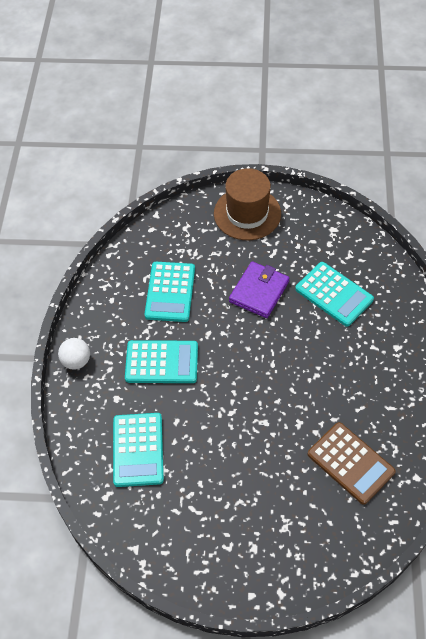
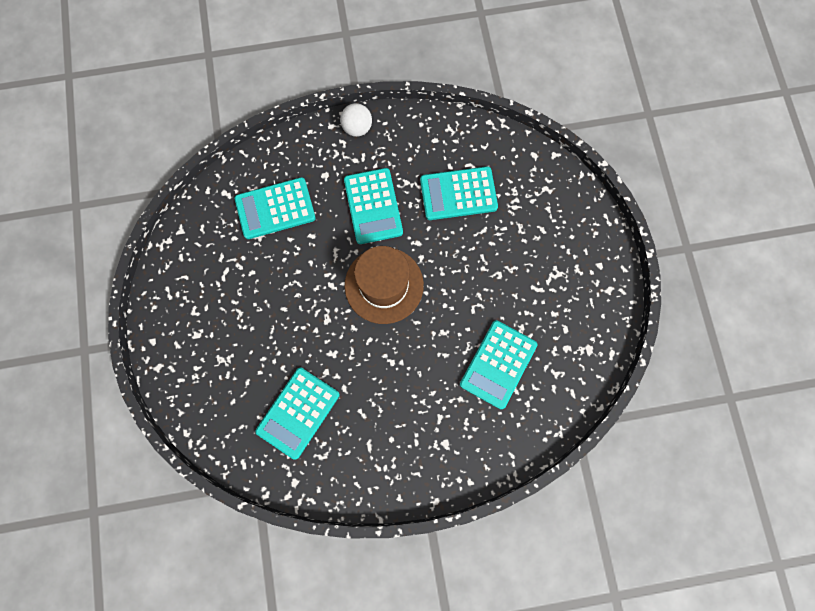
camera: 75 degrees right, 20 degrees up
brown hat [214,168,281,240] -> brown hat moved to [345,246,424,324]
purple wallet [229,262,289,318] -> none
brown calculator [307,422,396,505] -> turquoise calculator [255,368,340,460]

